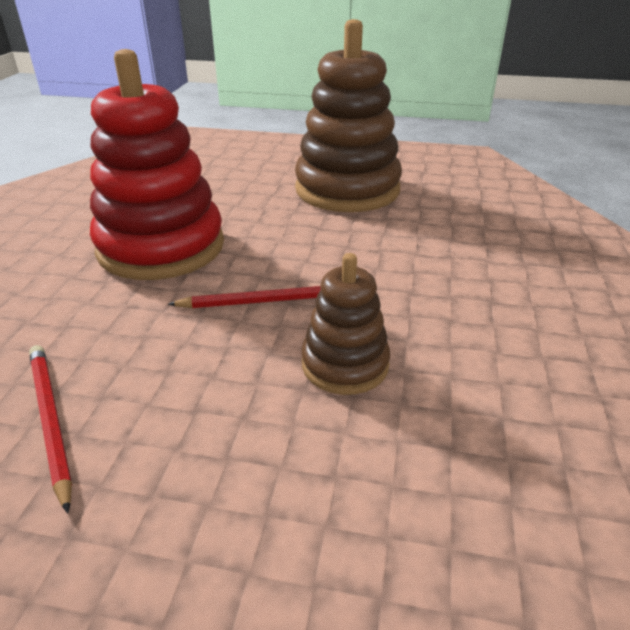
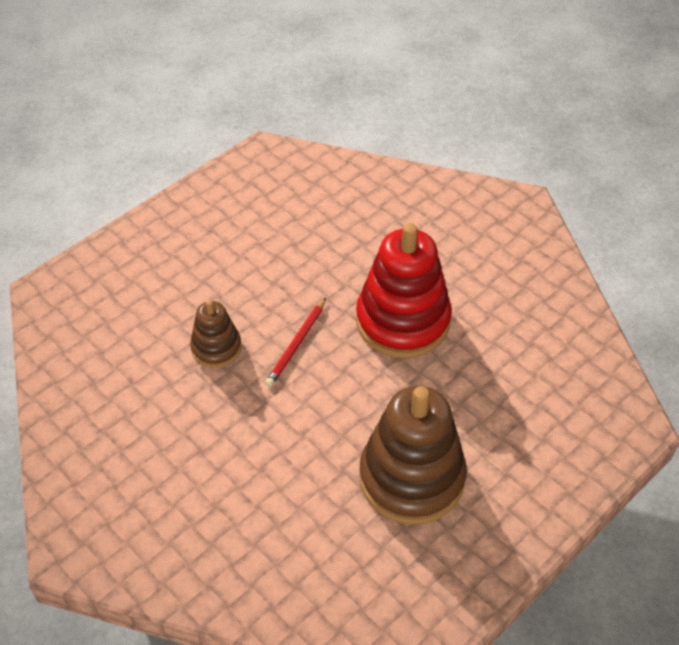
camera: 125 degrees right, 15 degrees up
red pencil [29,345,72,514] -> none

